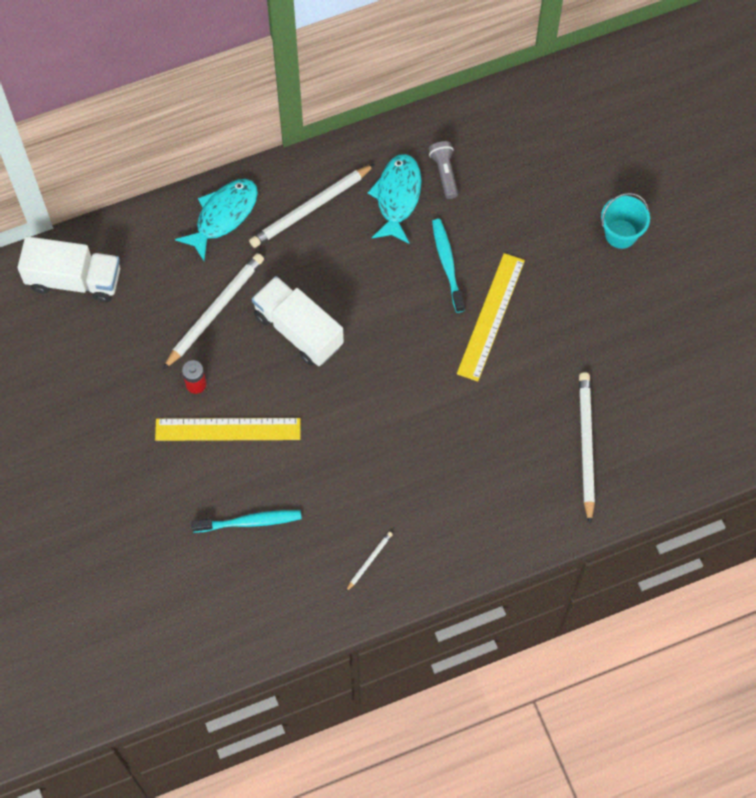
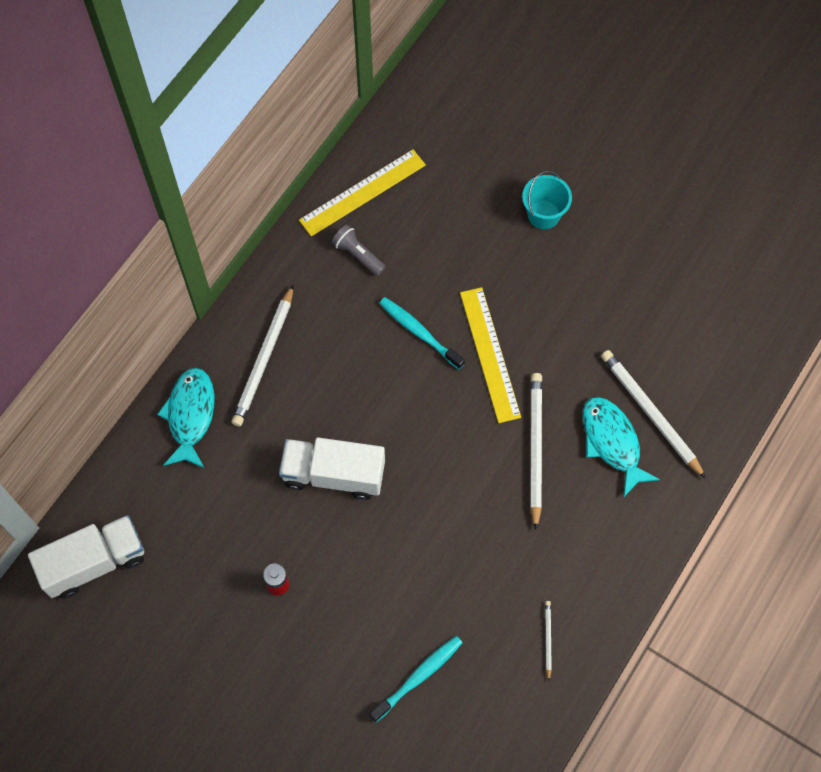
camera: 35 degrees left, 0 degrees up
yellow ruler [155,418,301,441] -> yellow ruler moved to [299,149,426,236]
white pencil [163,253,264,369] -> white pencil moved to [530,373,542,530]
turquoise fish [367,154,421,244] -> turquoise fish moved to [583,397,660,497]

